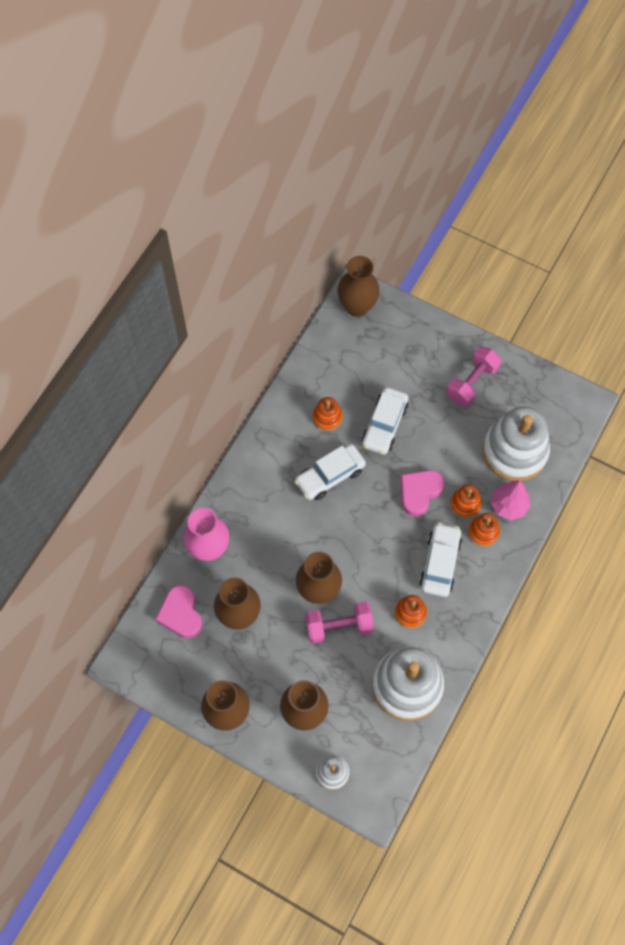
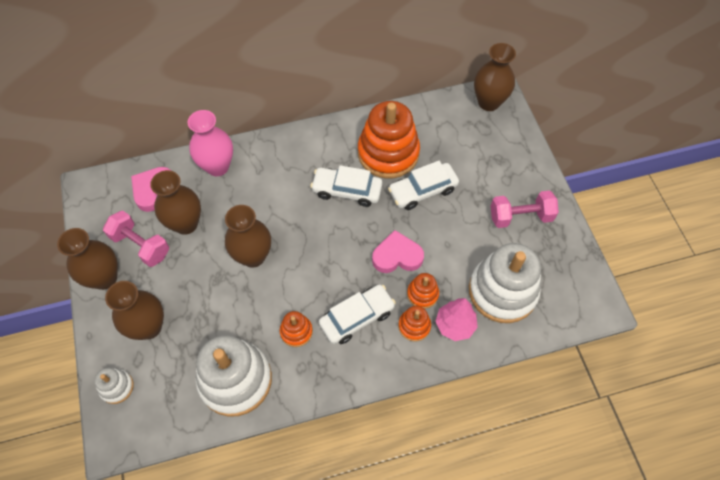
camera: 45 degrees right, 5 degrees down
pink dumbbell [305,602,374,644] -> pink dumbbell moved to [103,210,169,267]
orange stacking toy [313,397,343,431] -> orange stacking toy [358,101,420,179], size x2.17

